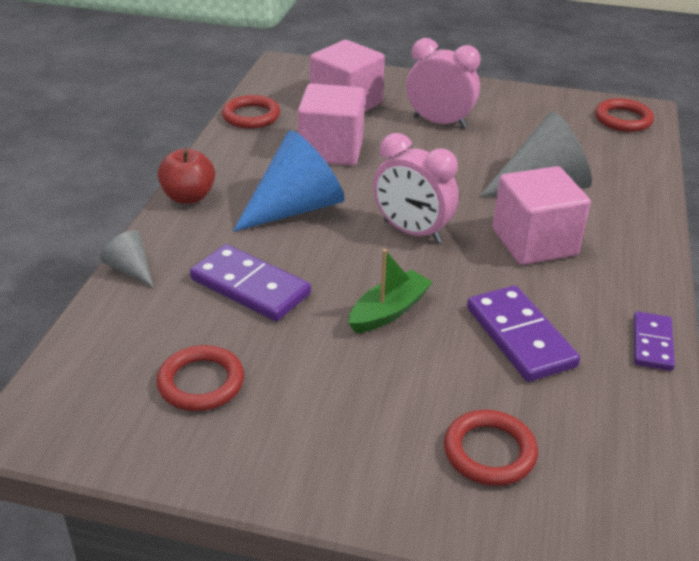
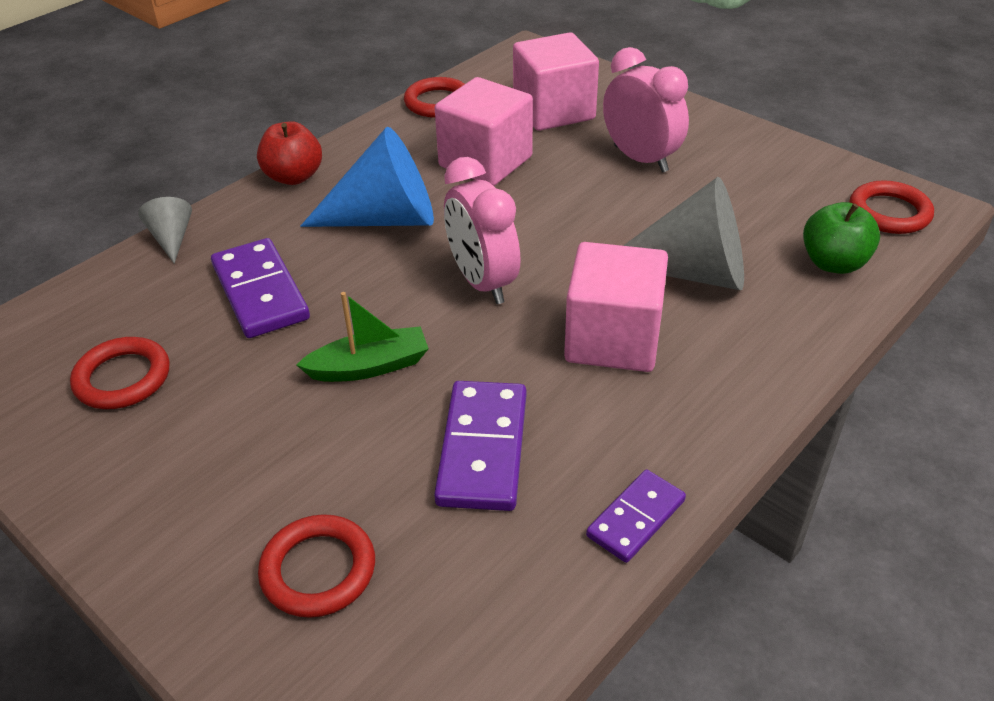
camera: 30 degrees right, 5 degrees up
none -> green apple [803,202,880,274]

